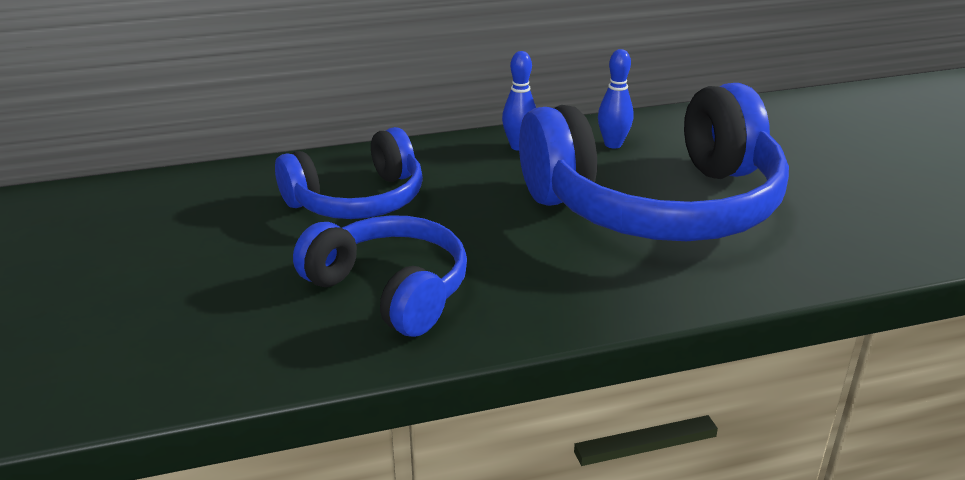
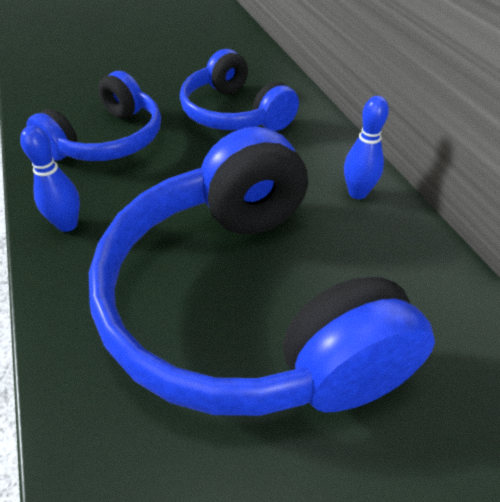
camera: 85 degrees right, 15 degrees up
blue bowling pin [598,49,634,149] -> blue bowling pin moved to [20,126,80,232]

